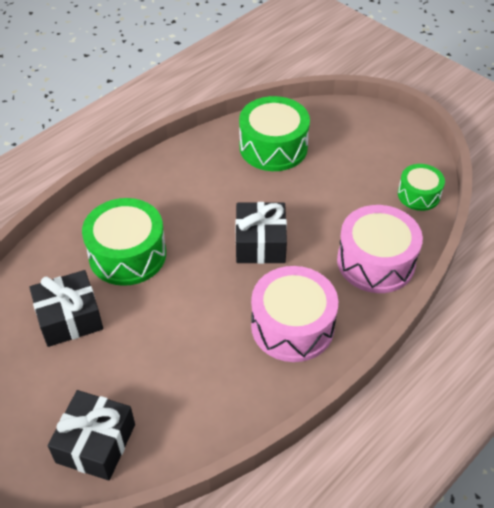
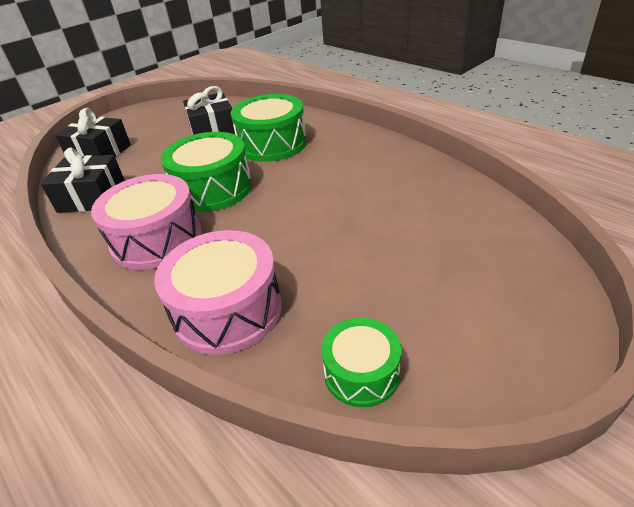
camera: 95 degrees right, 10 degrees down
black gift [235,202,287,264] -> black gift moved to [41,147,125,213]
green drum [239,96,310,171] -> green drum moved to [161,132,252,212]

